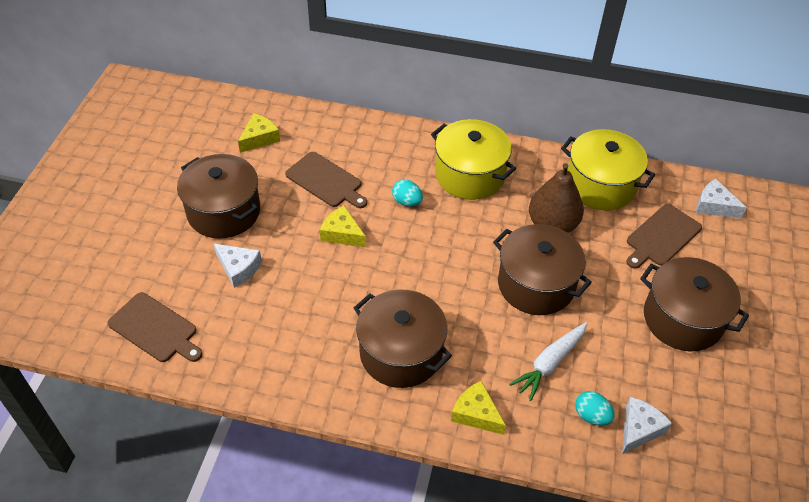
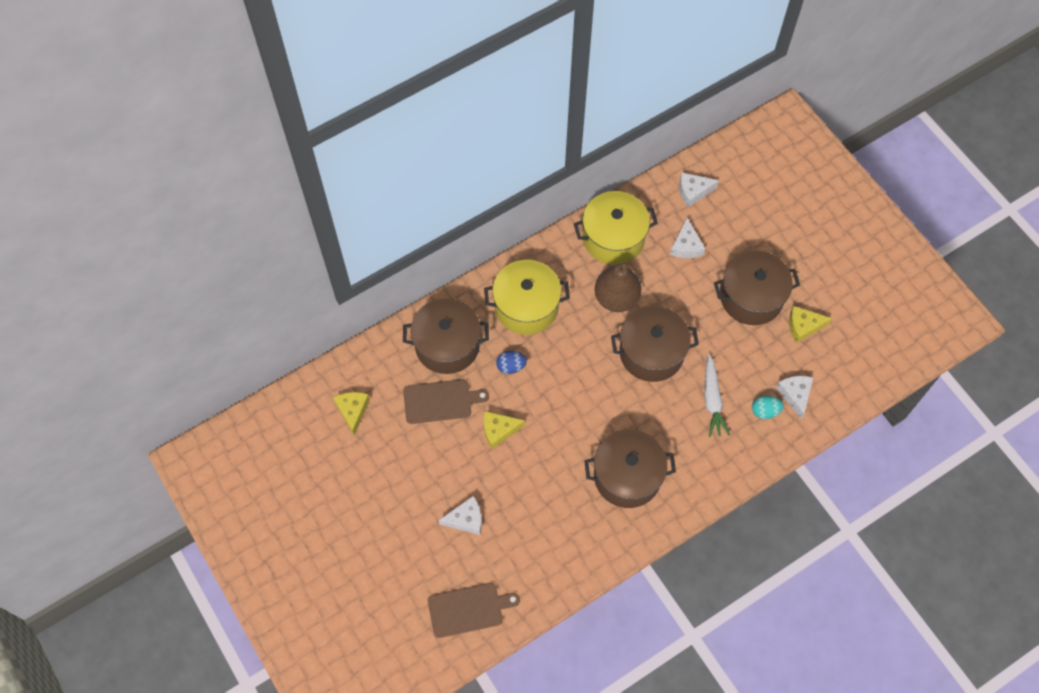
camera: 45 degrees left, 15 degrees up
brown pot [177,154,260,239] -> brown pot moved to [403,298,489,374]
turquoise egg [392,179,423,207] -> blue egg [496,351,527,374]
yellow cheese [451,381,506,435] -> yellow cheese moved to [789,306,832,343]
brown cutting board [626,204,702,269] -> white cheese [670,218,705,258]

